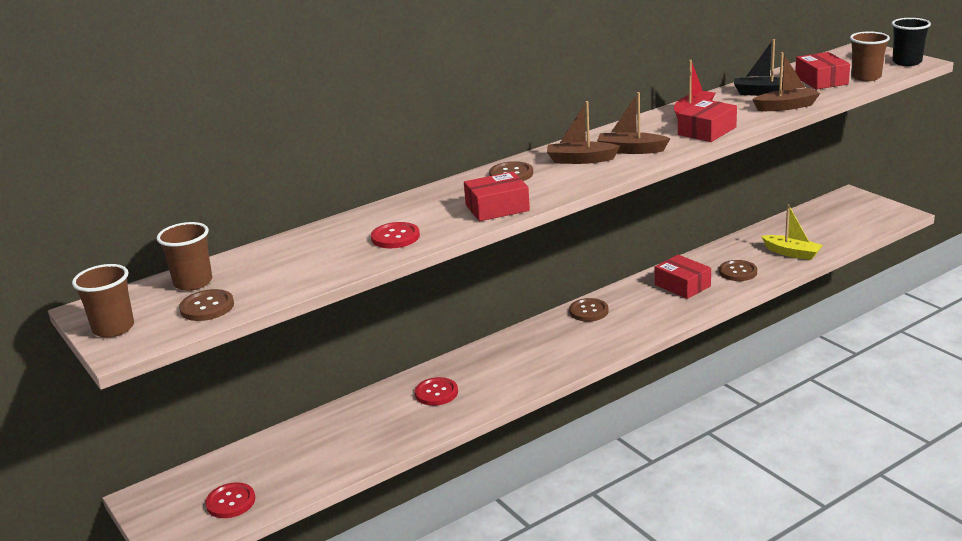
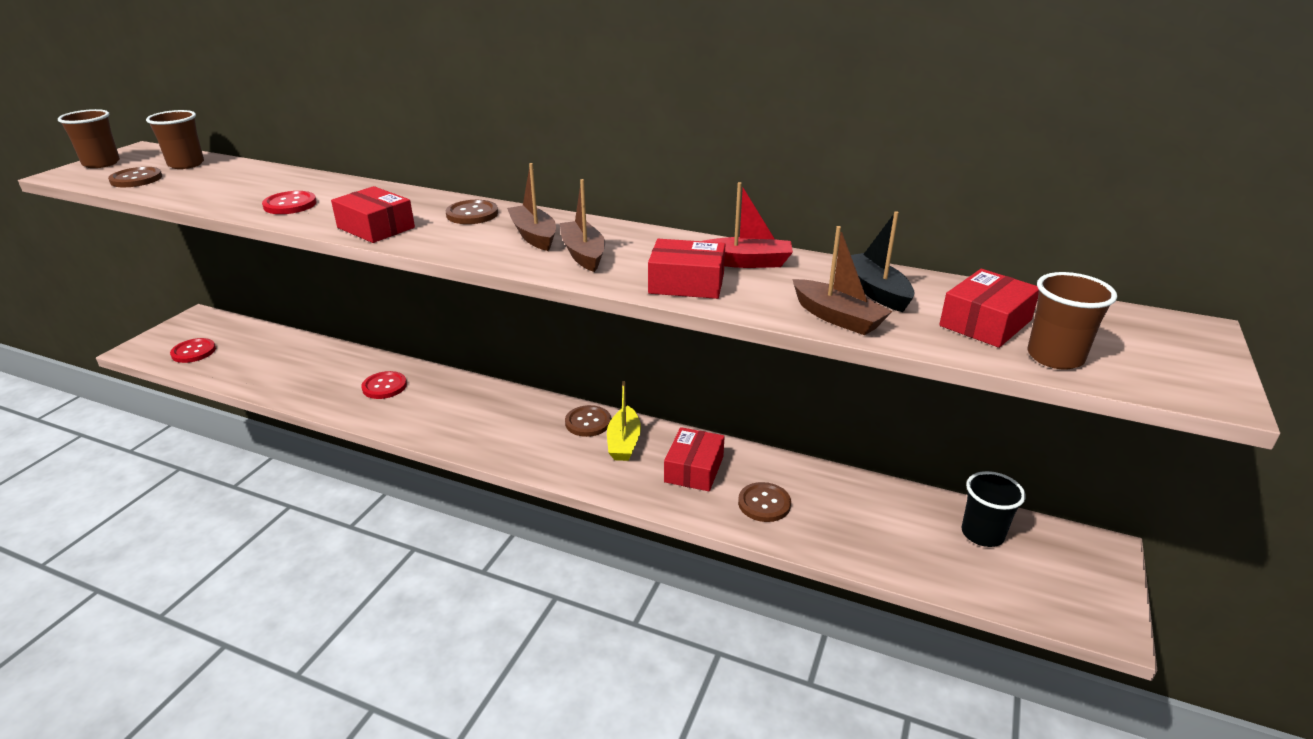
camera: 55 degrees right, 5 degrees up
yellow boat [761,204,823,260] -> yellow boat moved to [607,381,641,461]
black cup [892,18,931,66] -> black cup moved to [961,471,1026,547]

